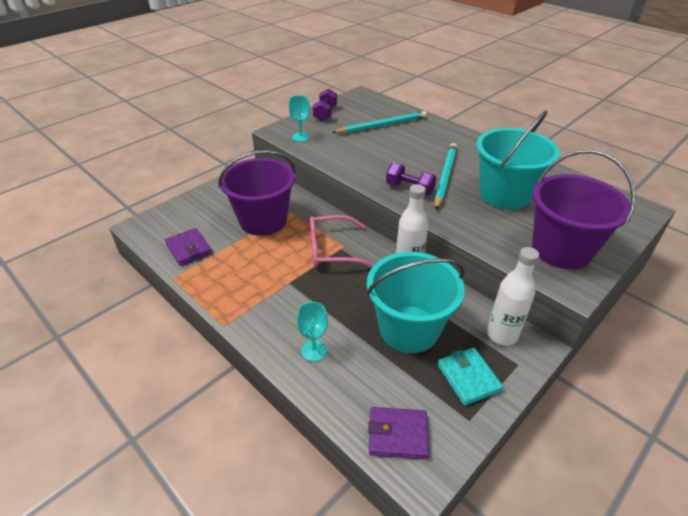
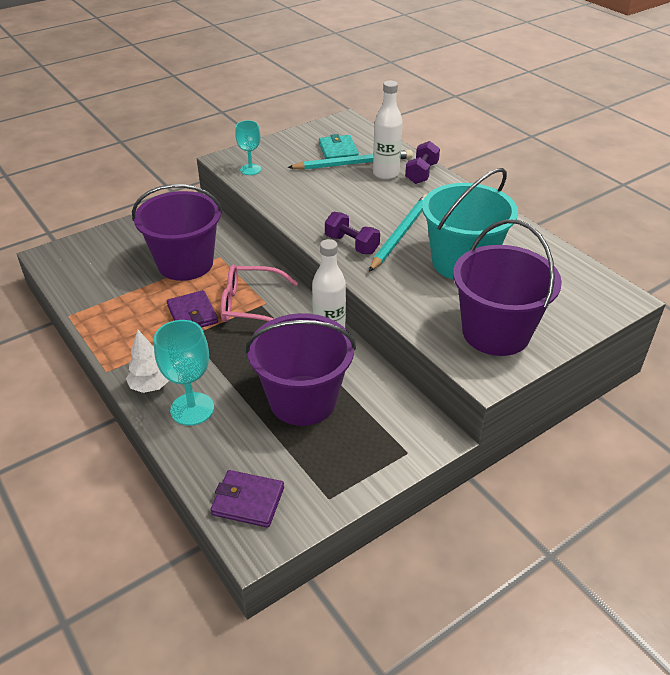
camera: 10 degrees right, 0 degrees up
purple wallet [165,228,212,266] -> purple wallet moved to [167,290,218,328]
turquoise goblet [297,302,328,362] -> turquoise goblet [154,320,214,426], size x1.56
purple dumbbell [313,89,337,121] -> purple dumbbell moved to [405,141,440,184]
turquoise bucket [366,252,465,353] -> purple bucket [246,313,356,426]
turquoise wallet [437,348,503,406] -> turquoise wallet moved to [319,134,359,159]
white bottle [487,247,539,346] -> white bottle moved to [373,81,403,180]
none -> white tree [126,329,169,393]

